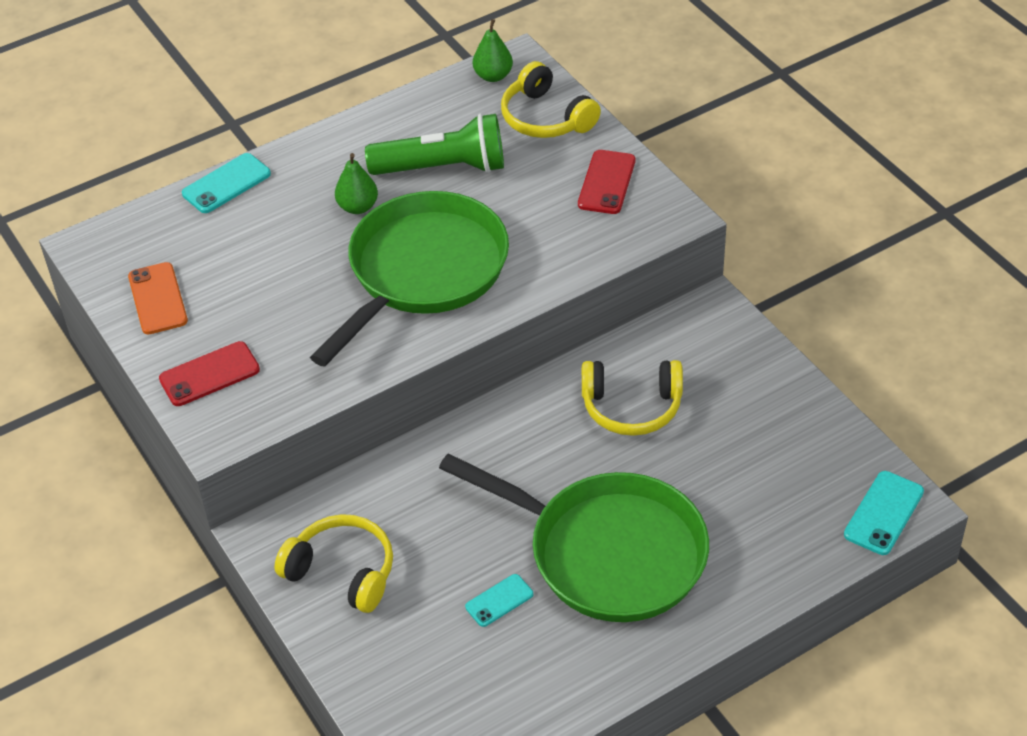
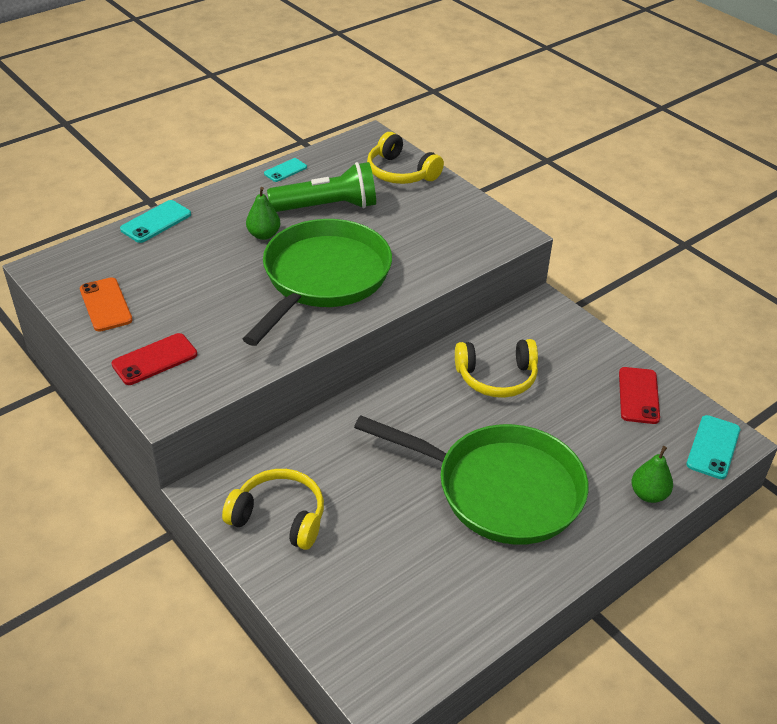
camera: 10 degrees left, 5 degrees down
turquoise phone [465,574,533,627] -> turquoise phone moved to [264,158,307,182]
green pear [473,19,513,82] -> green pear moved to [631,446,673,503]
red phone [578,150,635,214] -> red phone moved to [619,367,660,424]

